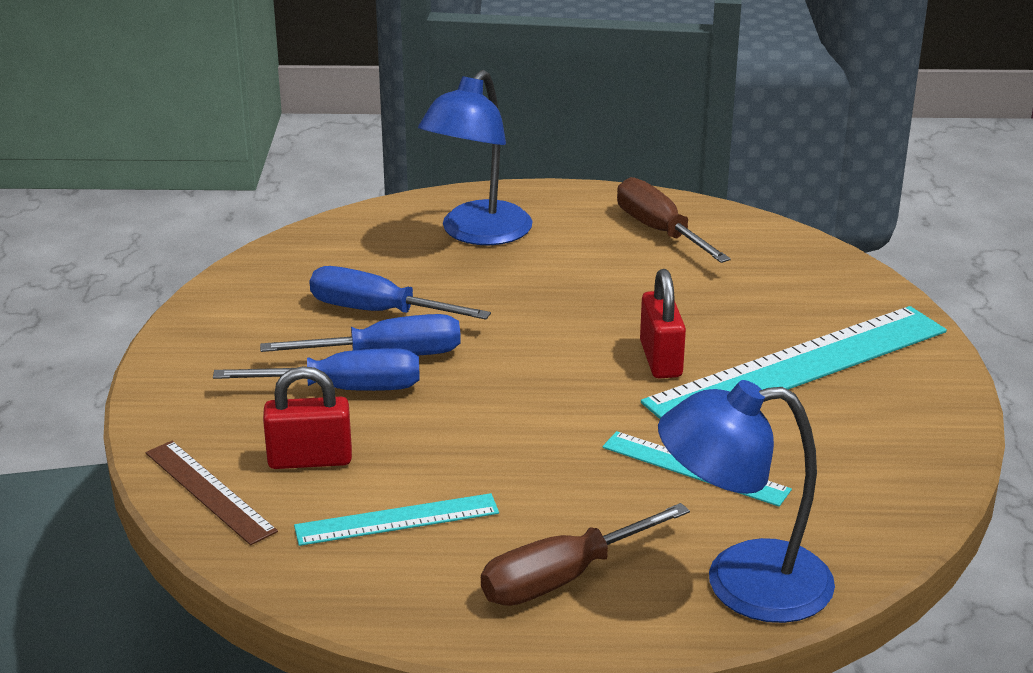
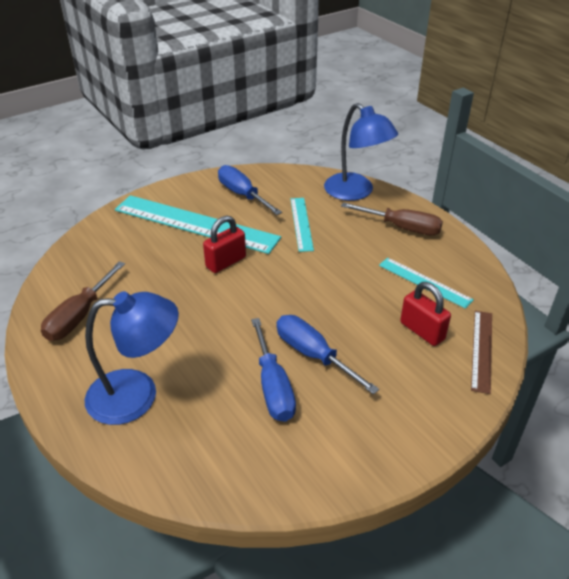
camera: 125 degrees left, 10 degrees up
blue screwdriver [213,348,420,391] -> blue screwdriver moved to [218,165,282,215]

